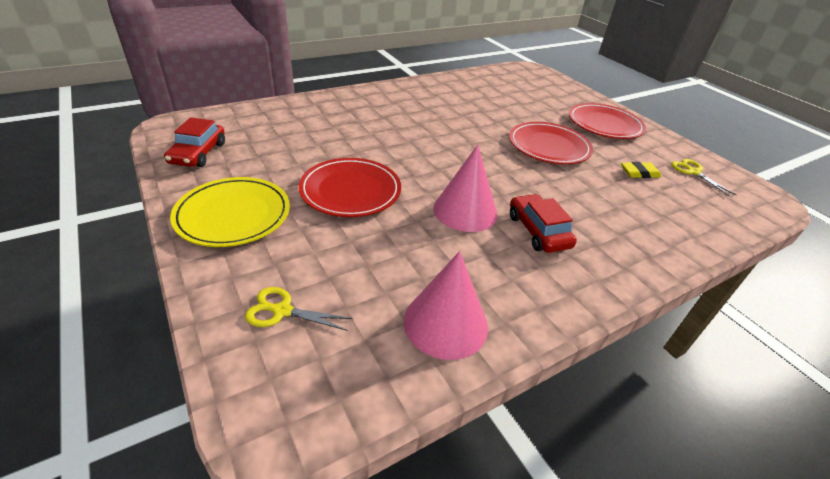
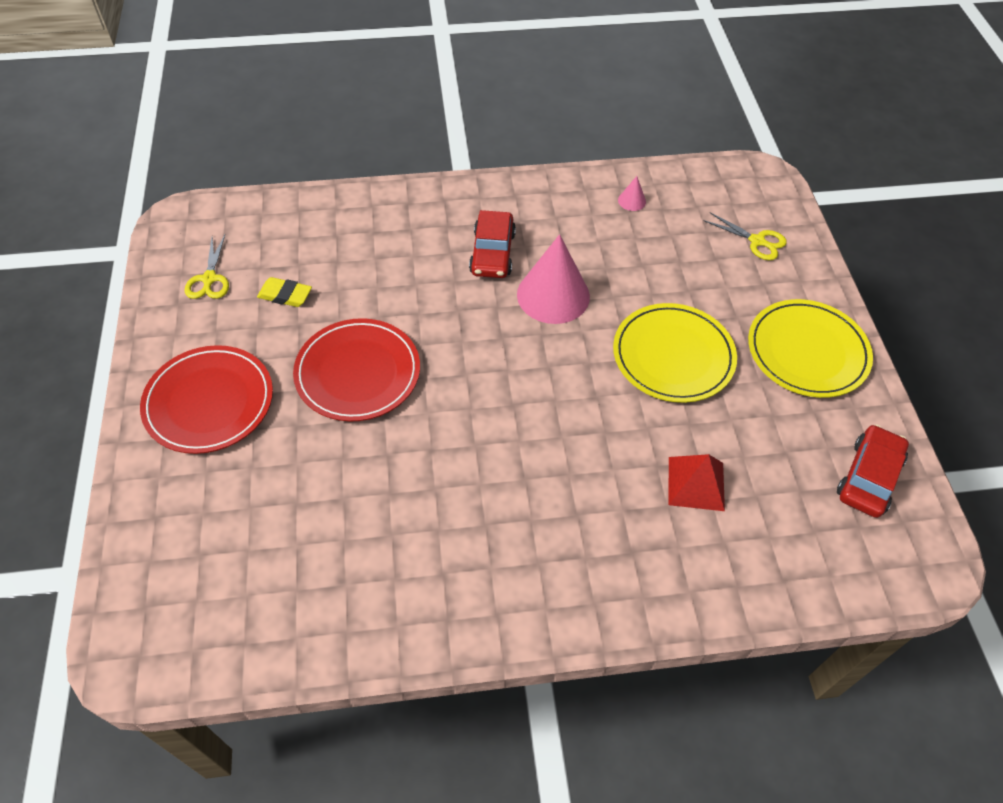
camera: 155 degrees left, 15 degrees up
red plate [299,158,401,217] -> yellow plate [613,303,737,403]
pink cone [404,251,488,360] -> pink cone [618,176,646,211], size x0.42
none -> red pyramid [668,454,725,511]

